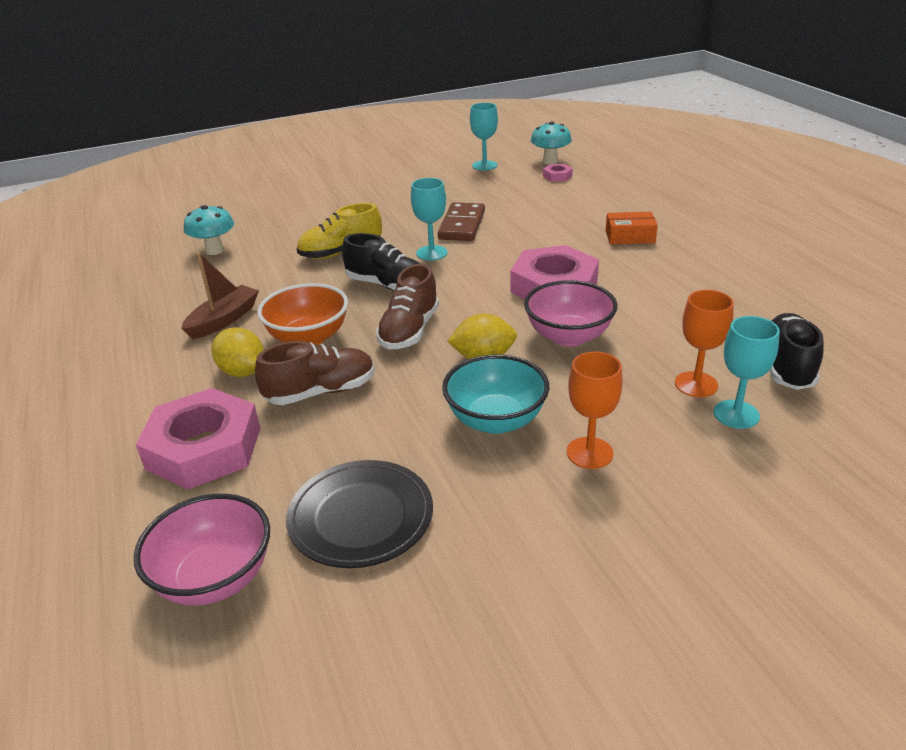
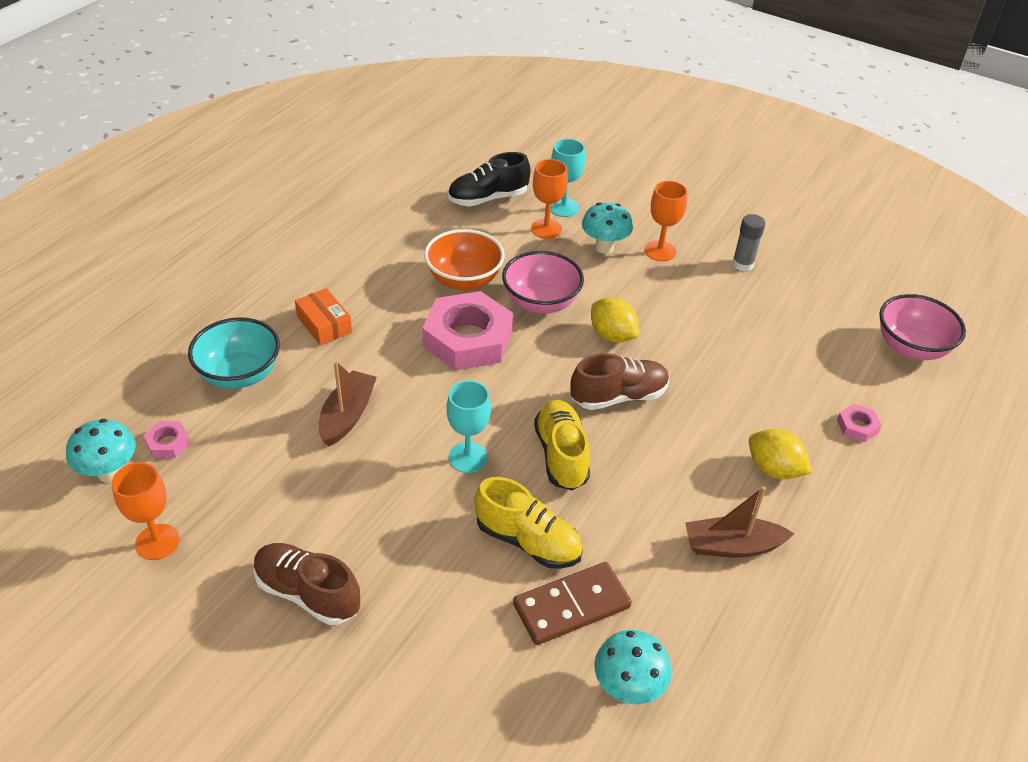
camera: 130 degrees left, 10 degrees up
pink nut [136,388,260,489] -> pink nut [837,404,882,442], size x0.42
yellow lemon [211,327,264,377] -> yellow lemon turned 60 degrees counterclockwise [749,429,812,479]
brown shoe [255,341,375,405] -> brown shoe moved to [253,543,360,625]
orange bowl [257,283,348,345] -> orange bowl moved to [424,229,505,291]
black plate [286,460,433,568] -> none
black shoe [342,233,420,291] -> yellow shoe [534,400,590,490]
brown domino [438,202,485,241] -> brown domino moved to [513,562,632,645]
turquoise bowl [442,355,549,434] -> turquoise bowl moved to [188,317,280,389]
turquoise goblet [470,103,498,171] -> orange goblet [112,462,180,560]
none -> brown boat [319,361,377,447]
none -> turquoise mushroom [582,202,633,254]
none -> grey glue stick [732,214,765,271]

